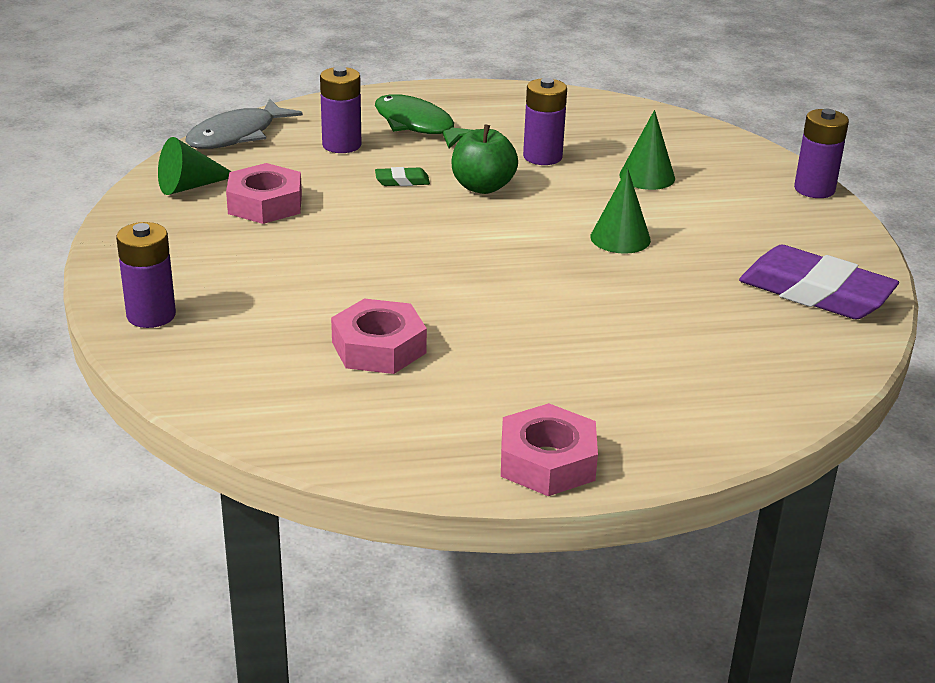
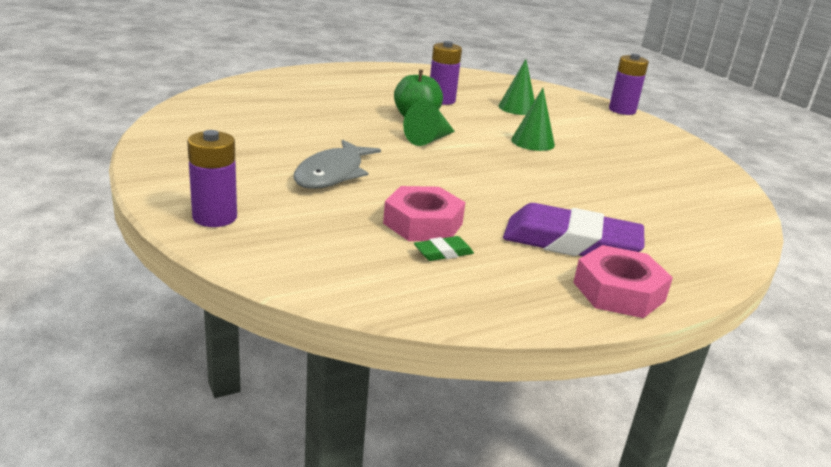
camera: 20 degrees left, 5 degrees down
green cone [158,137,232,195] -> green cone moved to [403,100,455,146]
grey fish [185,99,303,149] -> grey fish moved to [293,139,381,189]
pink nut [226,163,302,224] -> none
purple battery [320,66,361,153] -> none
green fish [375,94,471,148] -> none
green eraser [375,167,430,186] -> green eraser moved to [414,236,474,261]
purple eraser [739,245,899,320] -> purple eraser moved to [503,203,645,256]

